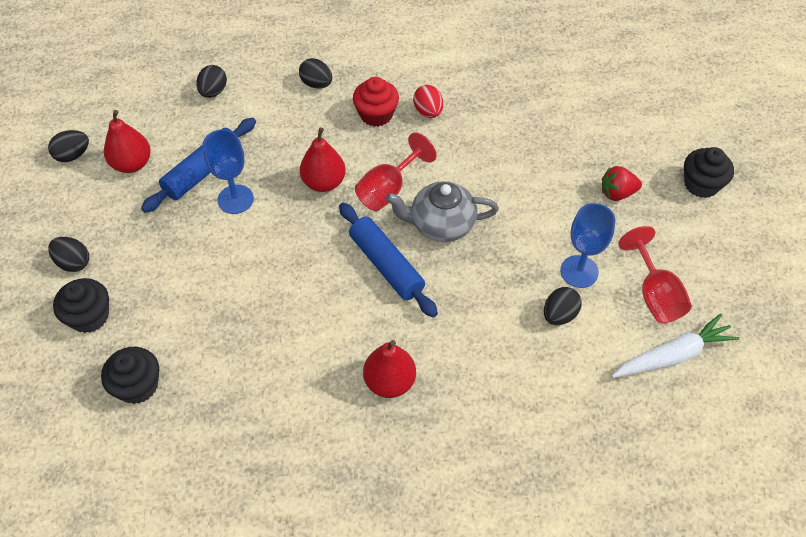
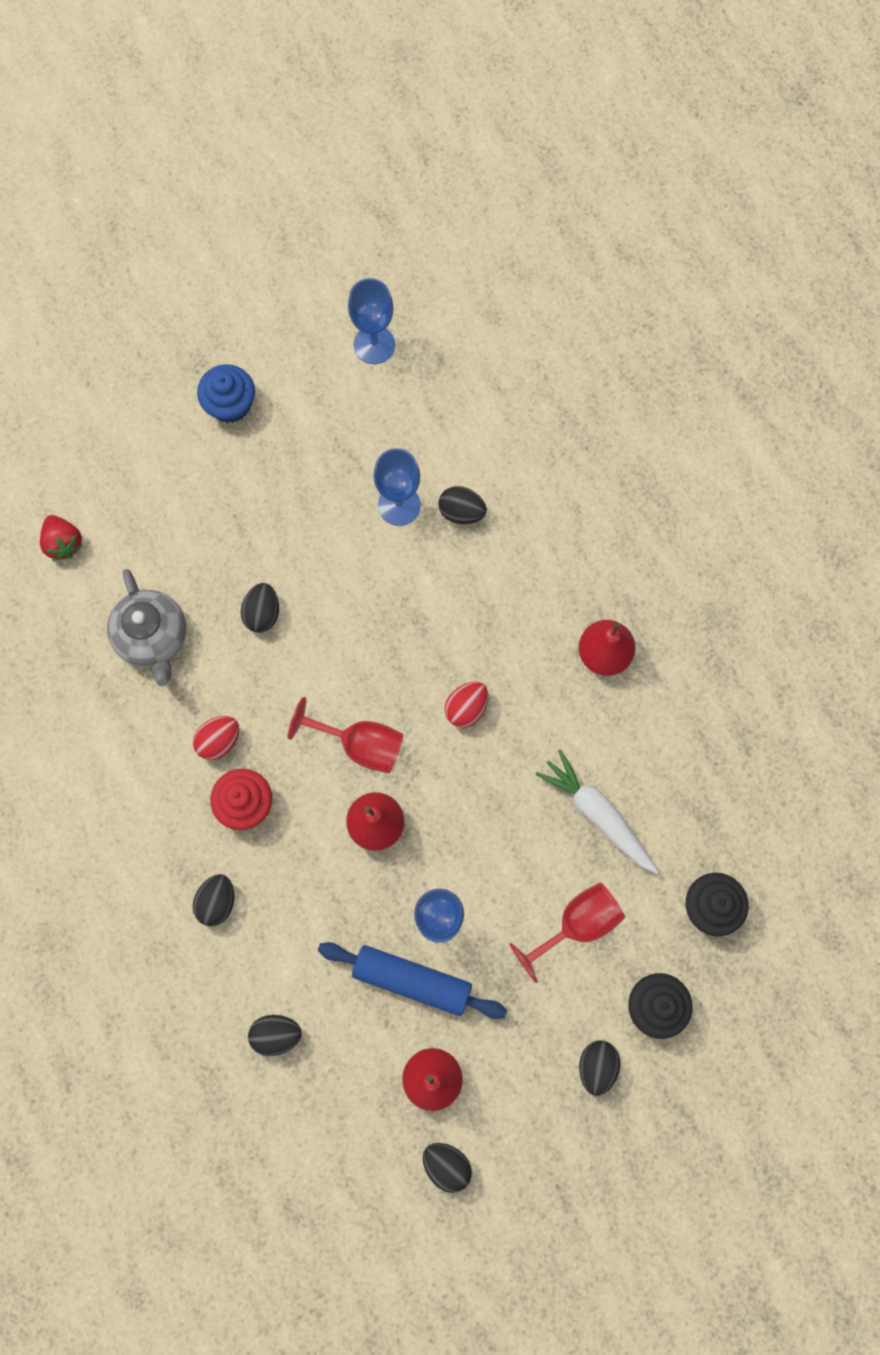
camera: 110 degrees left, 20 degrees up
blue rolling pin [339,203,438,317] -> red egg [445,682,488,728]
grey teapot [386,181,499,242] -> grey teapot moved to [107,569,186,686]
red strawberry [602,166,642,201] -> red strawberry moved to [40,515,83,561]
white carrot [611,314,740,378] -> white carrot moved to [535,750,659,874]
red goblet [619,226,692,323] -> red goblet moved to [509,882,625,983]
black cupcake [684,147,734,198] -> blue cupcake [197,364,255,423]
none -> black egg [241,583,279,633]
none -> blue goblet [348,278,395,364]

